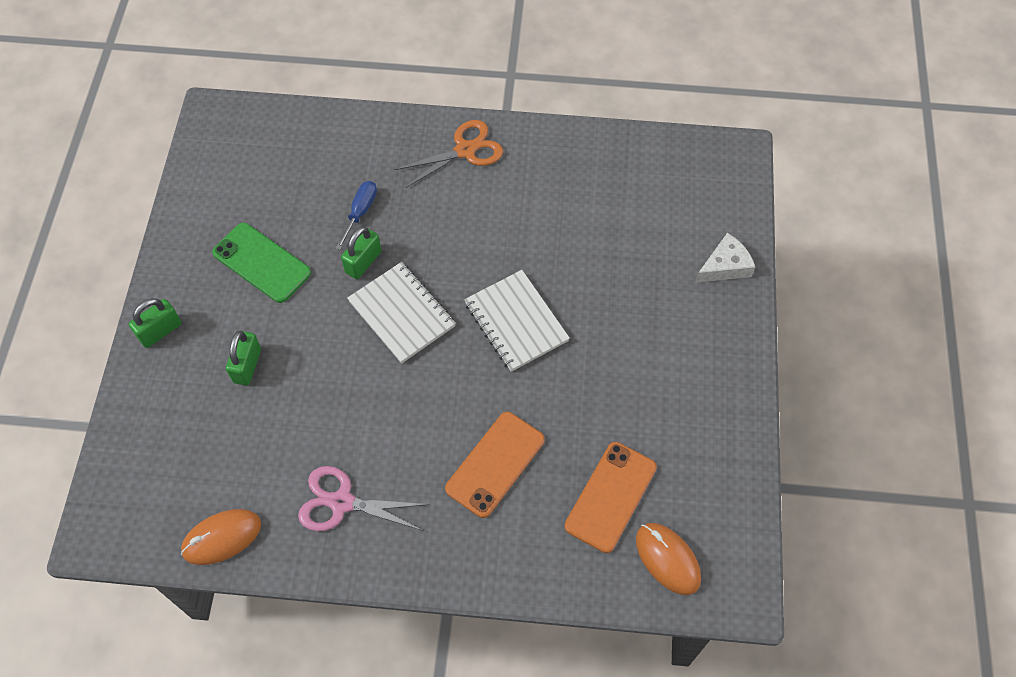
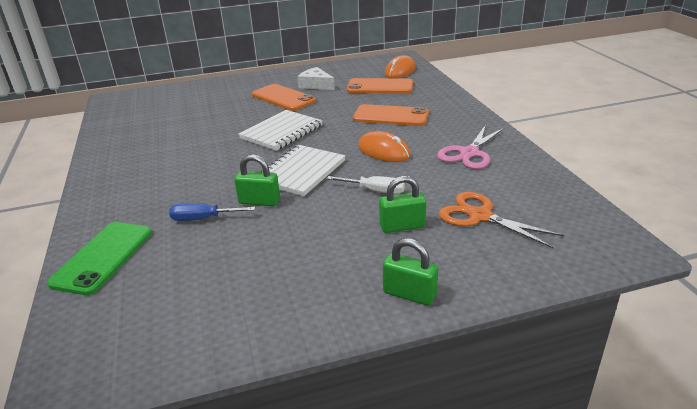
camera: 110 degrees left, 30 degrees down
orange mouse [181,509,261,565] -> orange mouse moved to [358,131,411,162]
green phone [212,223,311,303] -> green phone moved to [47,222,152,295]
pink scissors [298,466,430,531] -> pink scissors turned 45 degrees clockwise [437,125,505,169]
orange scissors [394,120,503,188] -> orange scissors moved to [439,192,564,248]
white cheese [695,233,755,283] -> white cheese moved to [297,67,335,90]
none -> orange phone [252,84,316,111]
none -> white screwdriver [327,176,405,194]

